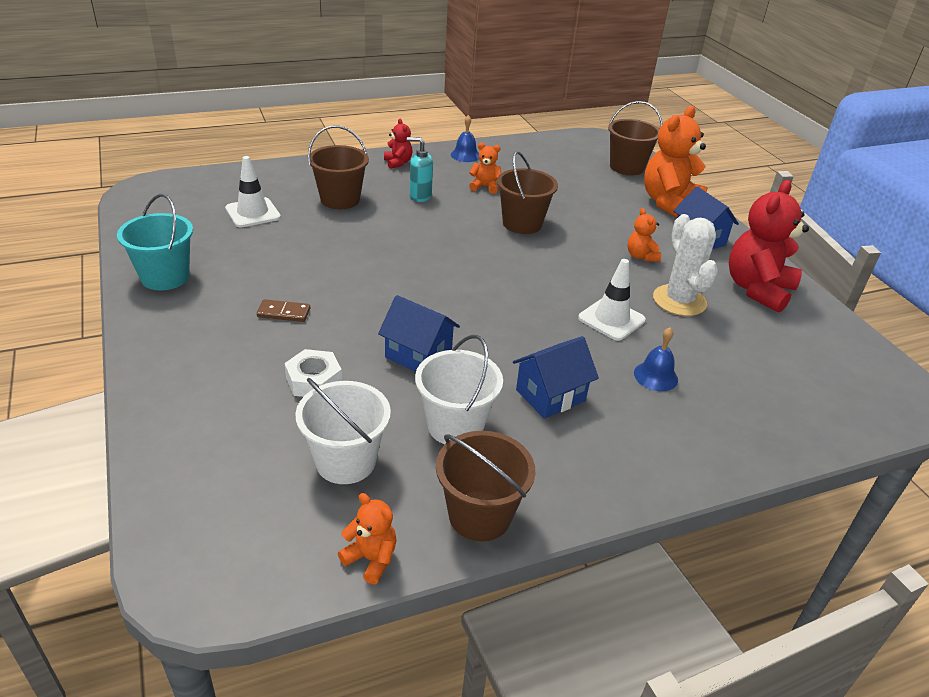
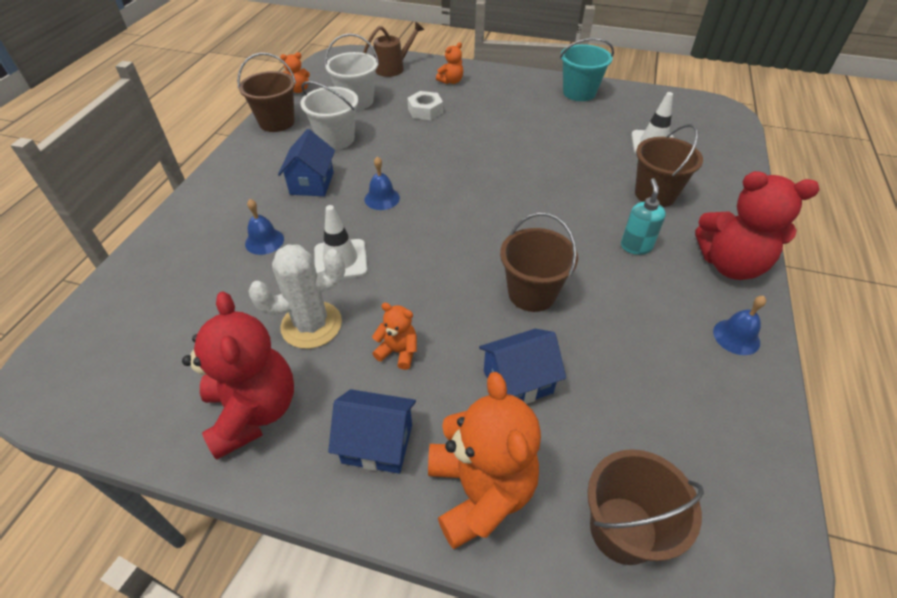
camera: 130 degrees right, 10 degrees up
brown domino [257,299,310,322] -> none
blue house [378,295,460,372] -> blue house moved to [479,329,566,404]
red teddy bear [384,119,412,169] -> red teddy bear [695,171,820,280], size x2.10
turquoise soap dispenser [407,137,433,202] -> turquoise soap dispenser turned 45 degrees counterclockwise [621,178,666,255]
orange teddy bear [469,143,501,194] -> orange teddy bear moved to [436,42,463,84]
white cactus [653,214,718,316] -> white cactus turned 45 degrees counterclockwise [248,244,345,349]
none -> brown watering can [363,22,424,77]
none -> blue bell [365,156,400,210]

